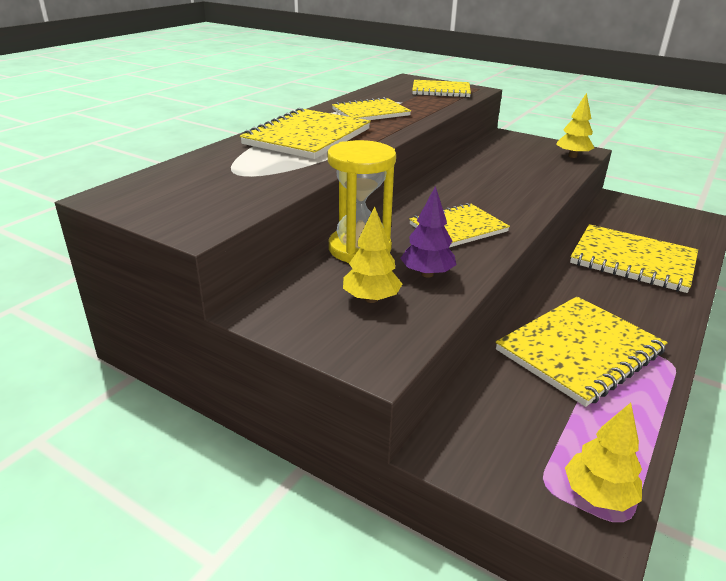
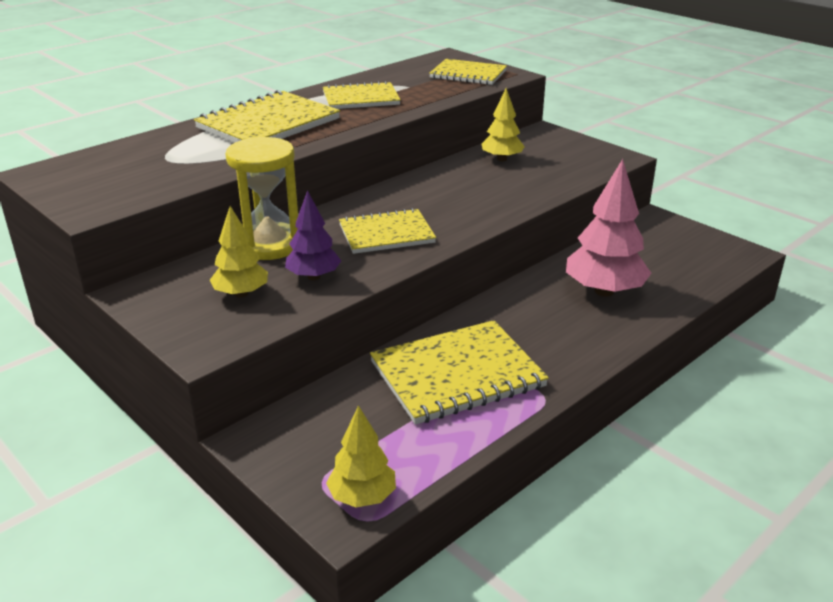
camera: 15 degrees right, 0 degrees up
yellow tree [556,93,594,158] -> yellow tree moved to [481,88,525,161]
yellow notebook [570,224,698,293] -> pink tree [566,159,651,297]

